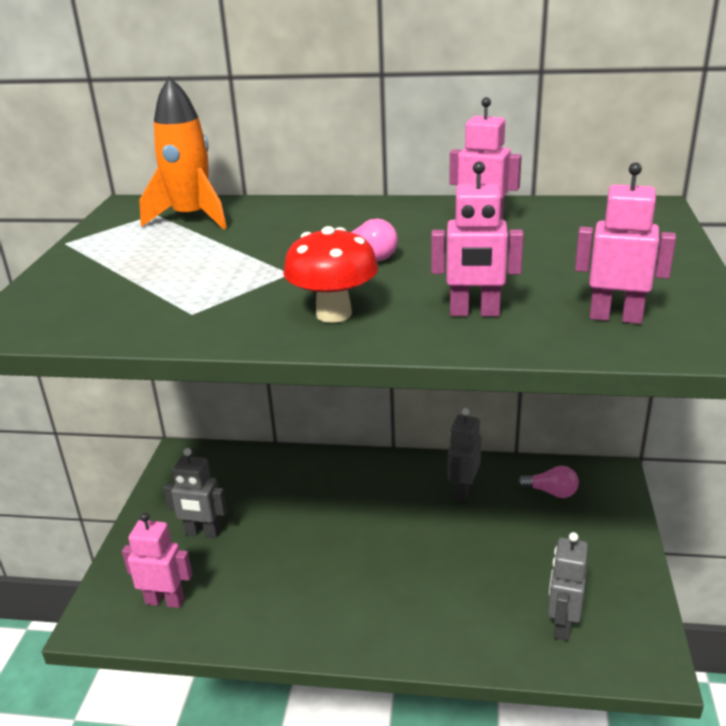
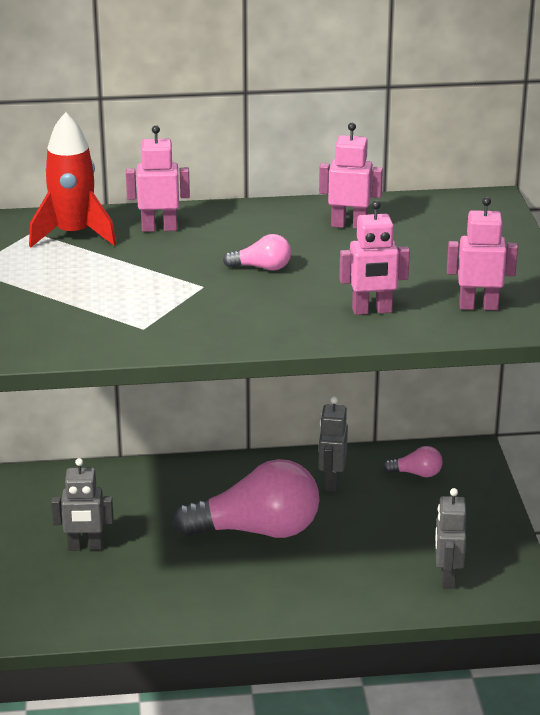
camera: 15 degrees left, 0 degrees up
pink robot [122,513,192,608] -> pink robot moved to [126,125,190,232]
orange rocket [139,76,227,230] -> red rocket [29,112,116,248]
red mushroom [283,226,378,323] -> none
none -> pink light bulb [173,459,319,538]

